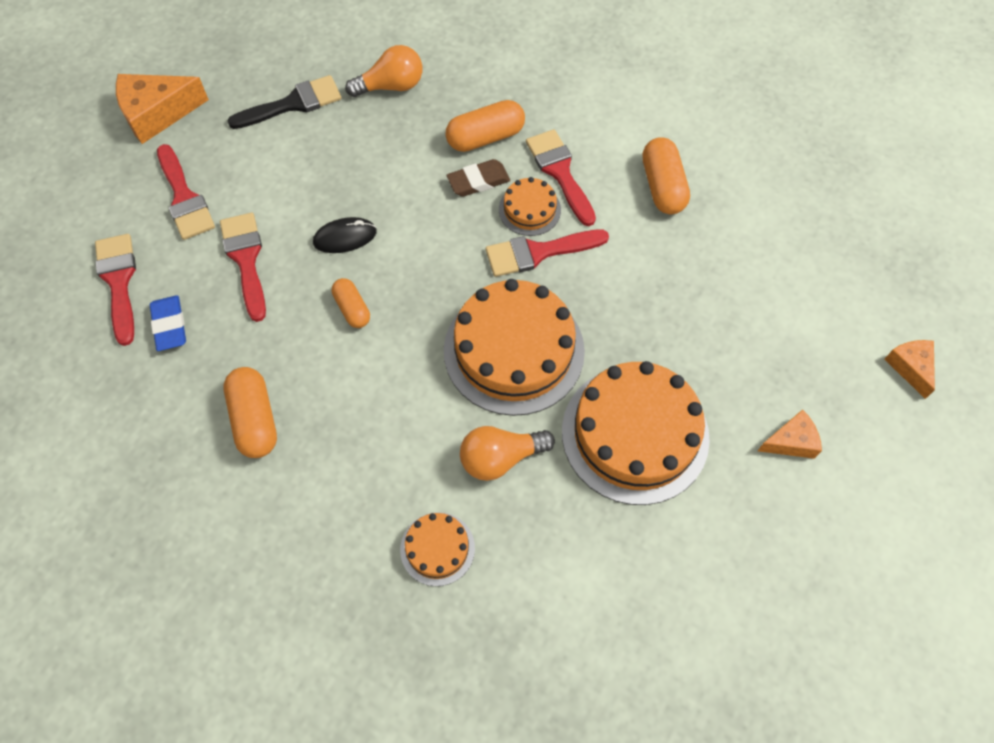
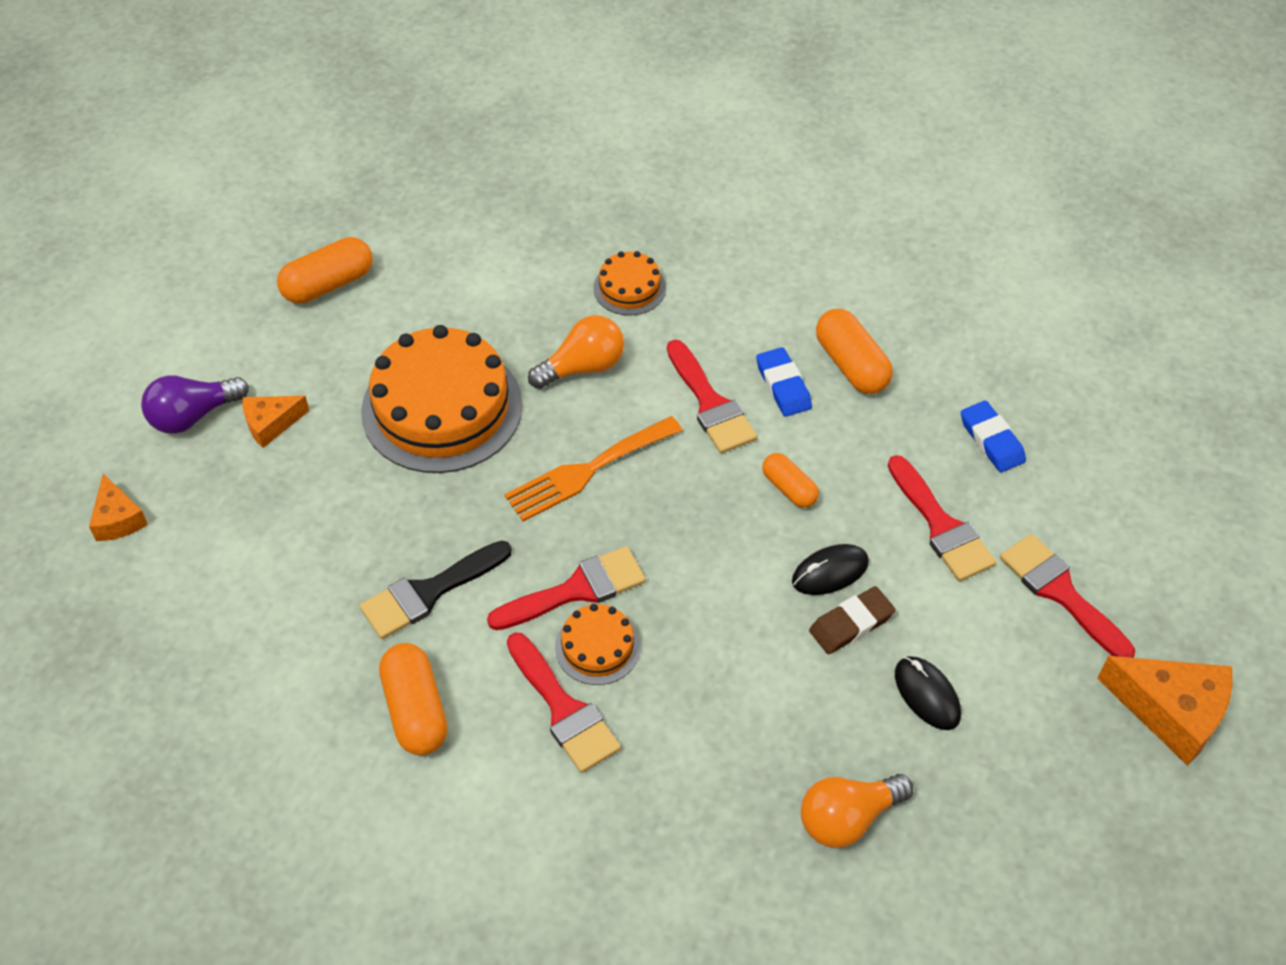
camera: 170 degrees right, 10 degrees down
red brush [95,234,136,346] -> red brush moved to [667,340,757,453]
orange cheese [116,74,209,144] -> orange cheese turned 60 degrees clockwise [1097,656,1233,766]
black brush [227,75,342,129] -> black brush moved to [360,541,512,639]
orange cake [444,279,585,416] -> orange fork [504,416,683,521]
orange capsule [445,100,525,152] -> orange capsule moved to [277,237,372,303]
brown eraser [447,159,510,197] -> brown eraser moved to [809,586,896,654]
none -> purple light bulb [141,376,249,434]
none -> blue eraser [756,347,812,417]
none -> black mouse [895,656,961,730]

